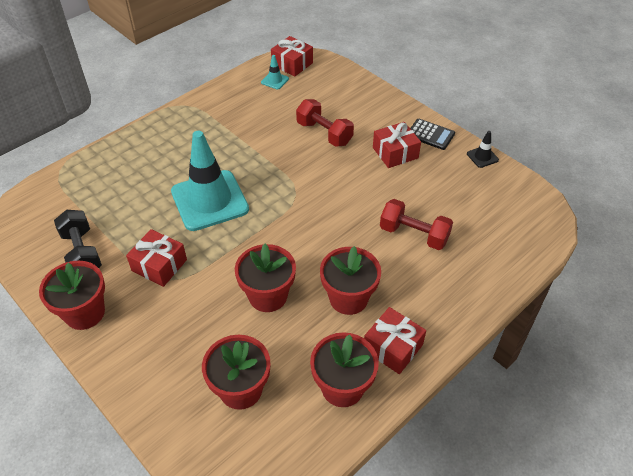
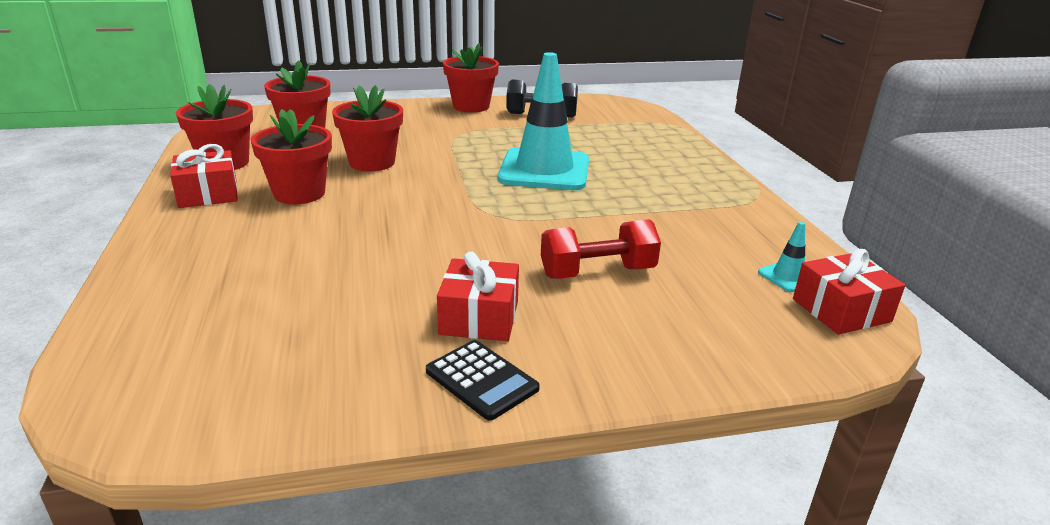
camera: 120 degrees right, 20 degrees down
red gift [126,229,187,287] -> none
red dumbbell [380,199,453,250] -> none
black calculator [410,119,455,150] -> black calculator turned 105 degrees counterclockwise [426,340,540,421]
black traffic cone [467,131,499,168] -> none

